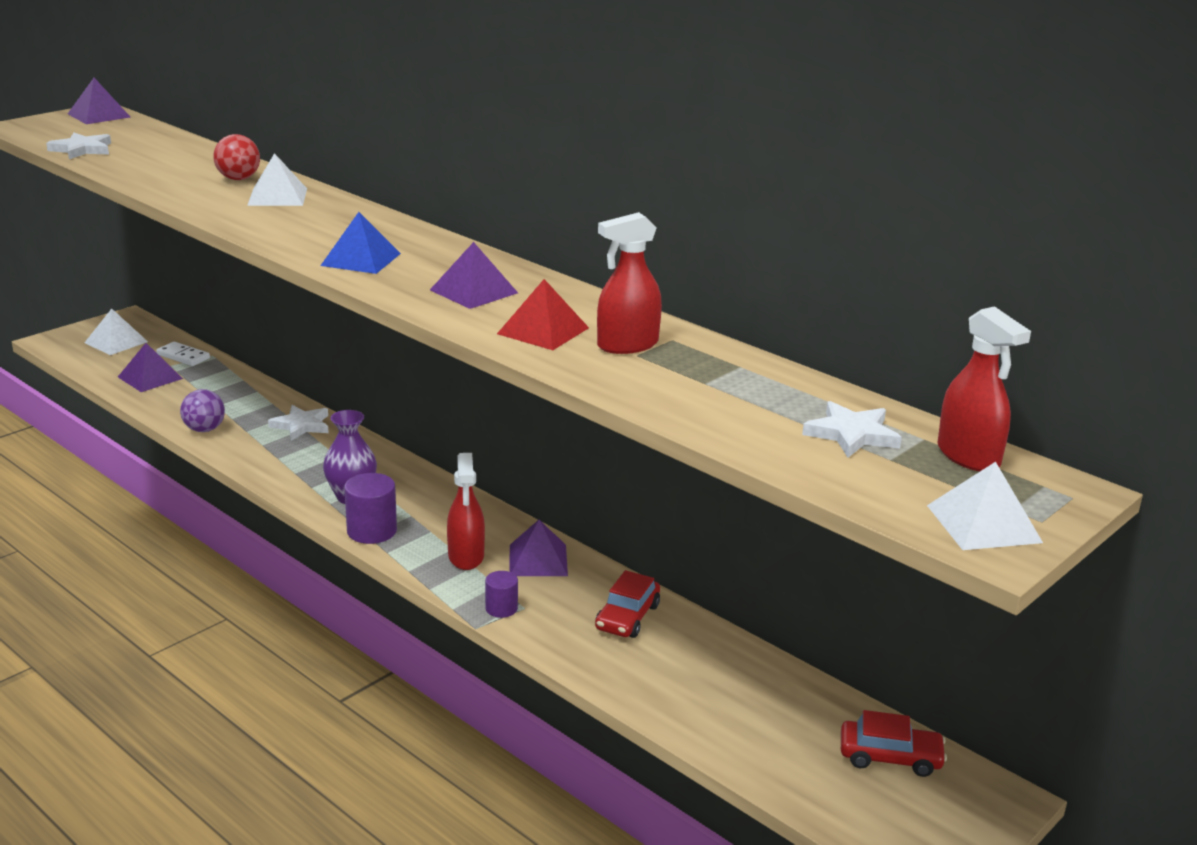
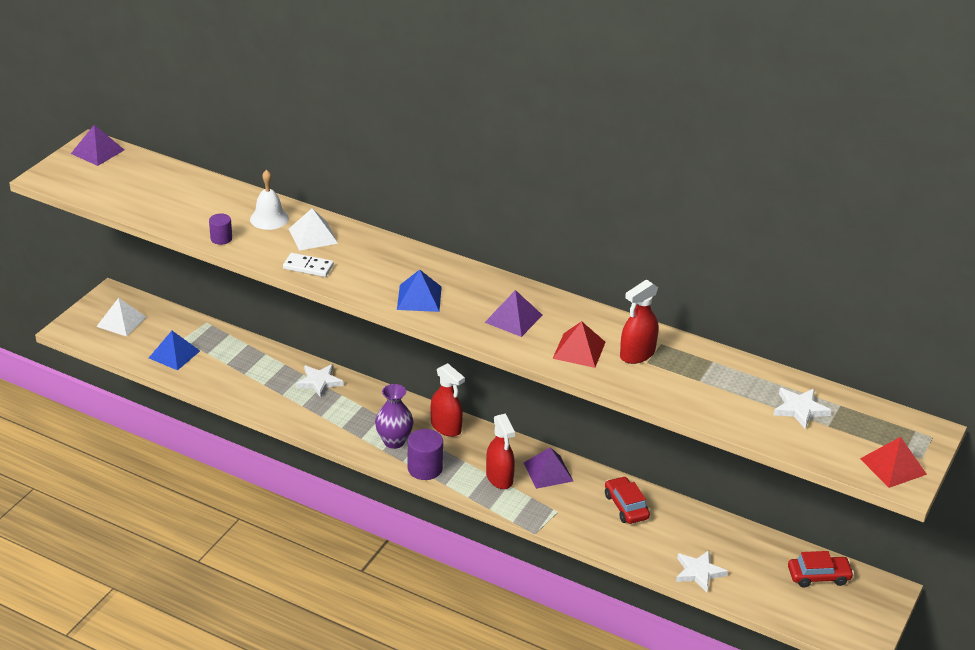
camera: 15 degrees left, 10 degrees up
white star [46,132,111,159] -> white star moved to [676,550,728,592]
purple pyramid [118,343,183,392] -> blue pyramid [149,331,200,370]
white domino [156,342,210,366] -> white domino moved to [283,253,334,277]
purple ball [180,389,225,432] -> none
red ball [213,134,260,180] -> white bell [250,170,289,230]
purple cylinder [485,571,518,618] -> purple cylinder moved to [209,213,232,245]
red car [595,570,660,638] -> red car turned 150 degrees clockwise [605,476,650,524]
white pyramid [927,462,1043,550] -> red pyramid [860,437,927,488]
red spray bottle [937,306,1031,471] -> red spray bottle moved to [431,363,465,437]

